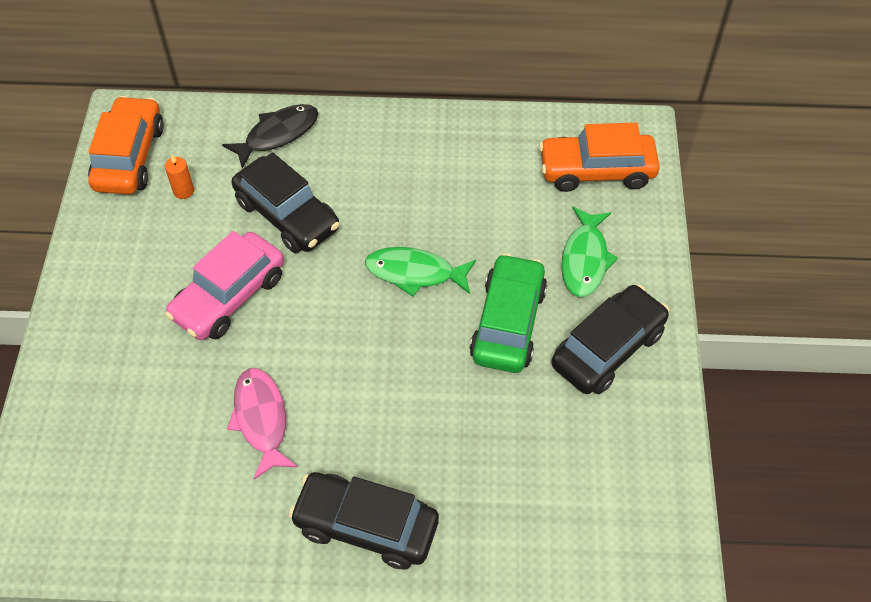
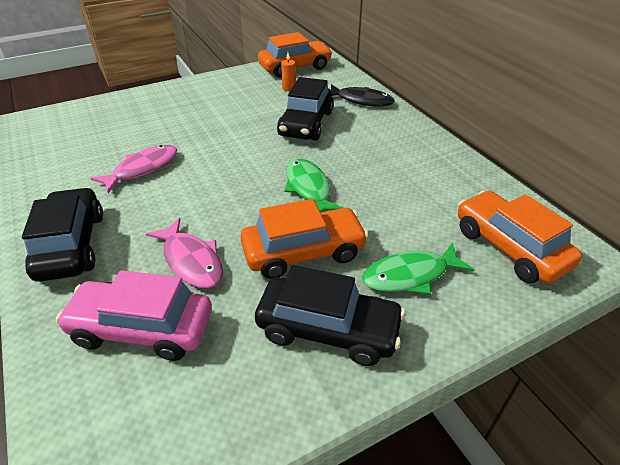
camera: 60 degrees right, 15 degrees down
pink car [165,231,284,340] -> pink car moved to [56,270,212,361]
green car [469,253,547,373] -> orange car [240,199,369,279]
none -> pink fish [146,218,223,288]

